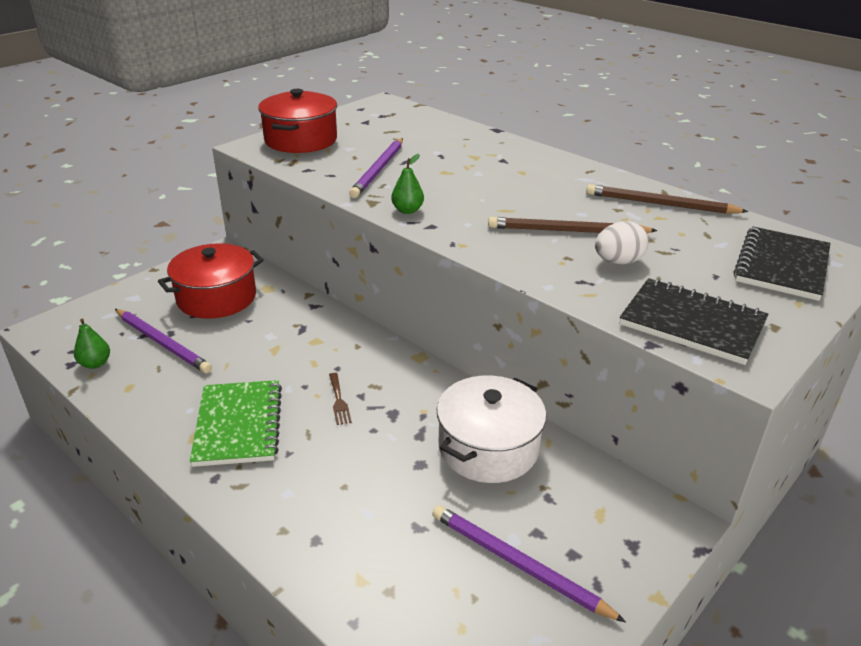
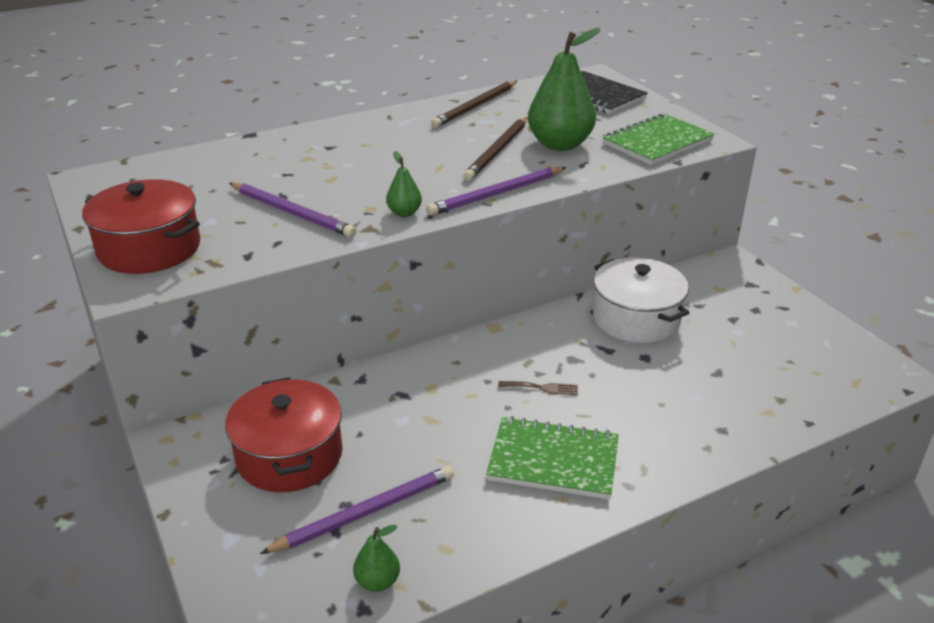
camera: 70 degrees left, 0 degrees up
purple pencil [432,505,626,622] -> purple pencil moved to [426,167,566,216]
white egg [595,221,649,264] -> green pear [528,28,600,151]
black notebook [620,278,768,365] -> green notebook [603,113,715,165]

